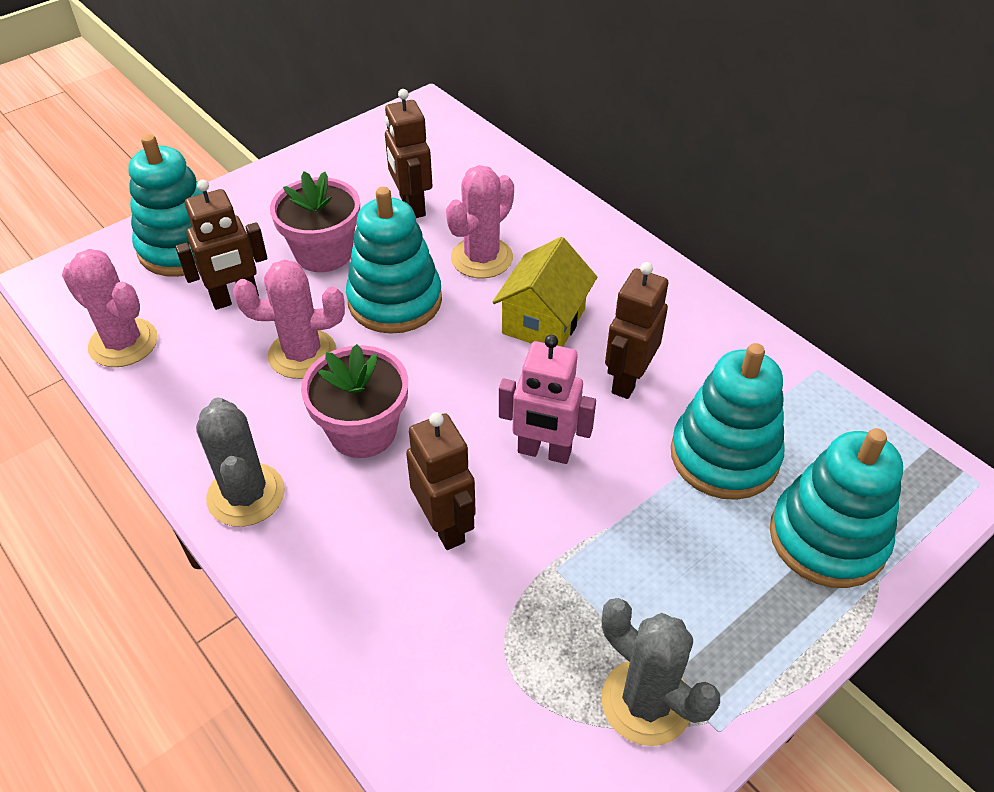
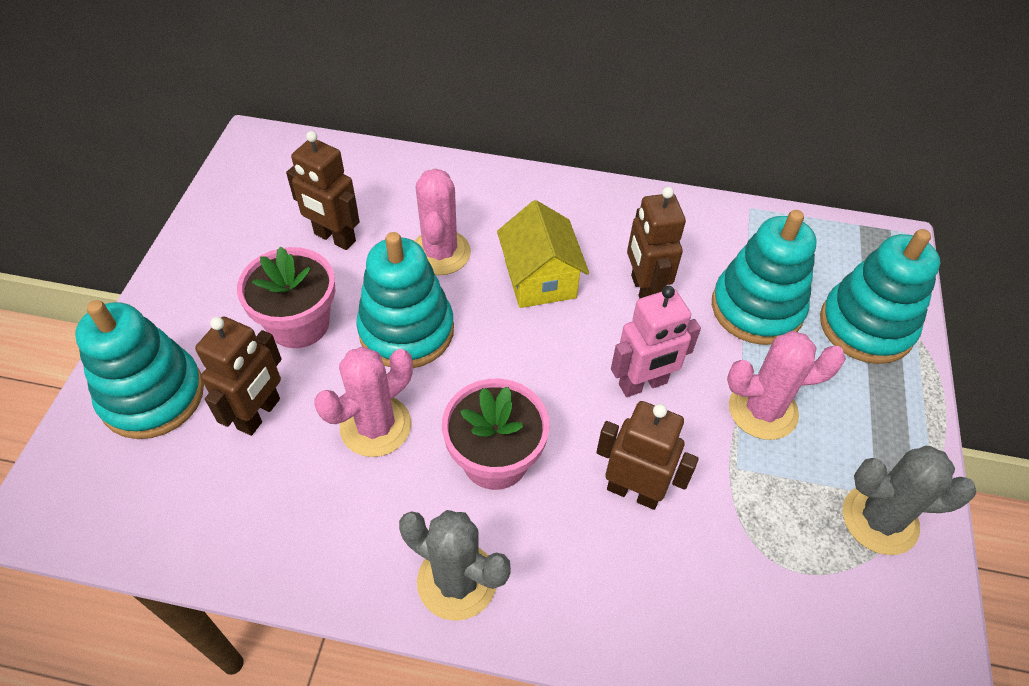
camera: 40 degrees left, 5 degrees up
pink cactus [62,249,158,367] -> pink cactus moved to [727,331,846,440]

